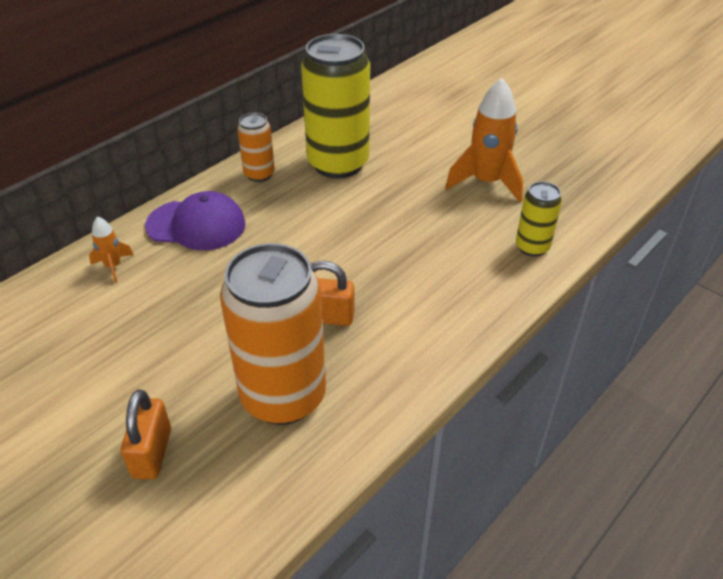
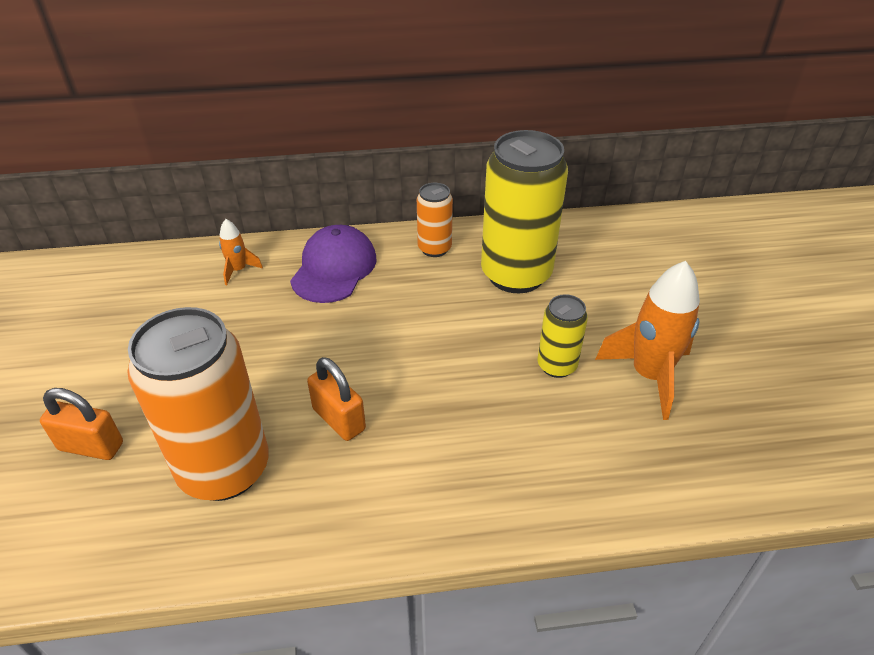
camera: 40 degrees right, 0 degrees up
orange padlock [121,390,171,479] -> orange padlock turned 60 degrees clockwise [40,388,123,460]
purple cap [145,191,246,250] -> purple cap turned 120 degrees counterclockwise [290,225,377,303]
yellow can [516,181,562,257] -> yellow can moved to [538,294,588,378]

